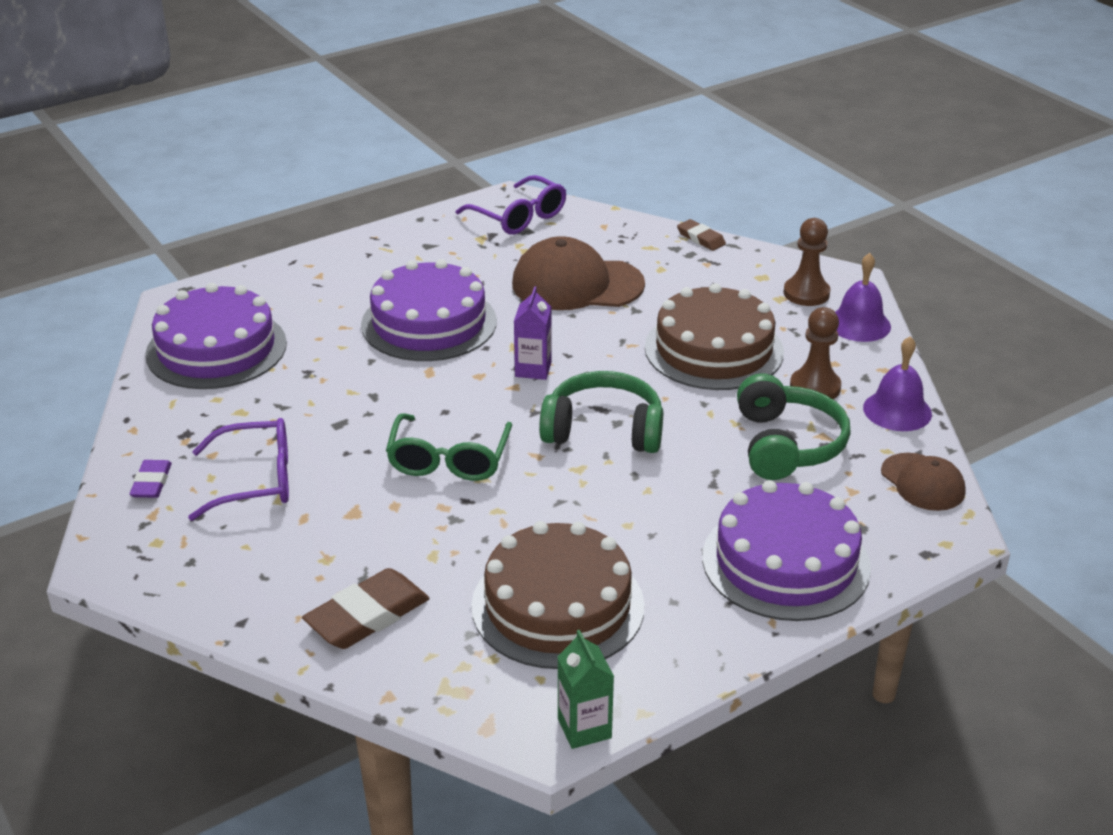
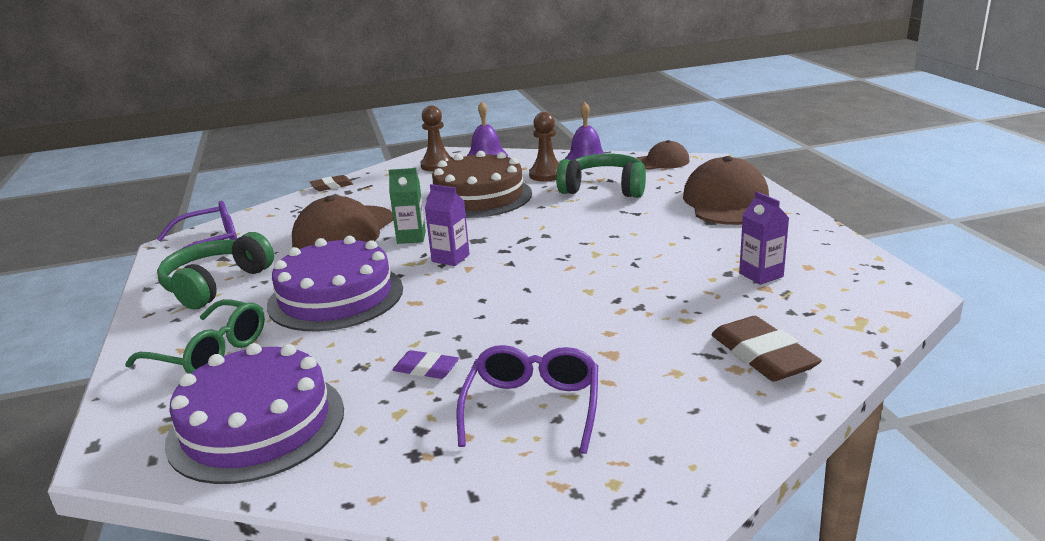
camera: 70 degrees left, 10 degrees down
purple eraser [129,460,172,498] -> purple eraser moved to [393,350,459,379]
green glasses [386,413,512,481] -> green glasses moved to [125,299,265,374]
brown cake [471,521,645,669] -> purple carton [739,191,789,285]
green headphones [539,371,663,453] -> green headphones moved to [157,232,274,309]
green carton [558,630,614,749] -> green carton moved to [388,168,426,244]
purple cake [702,480,871,621] -> brown cap [683,156,769,225]

